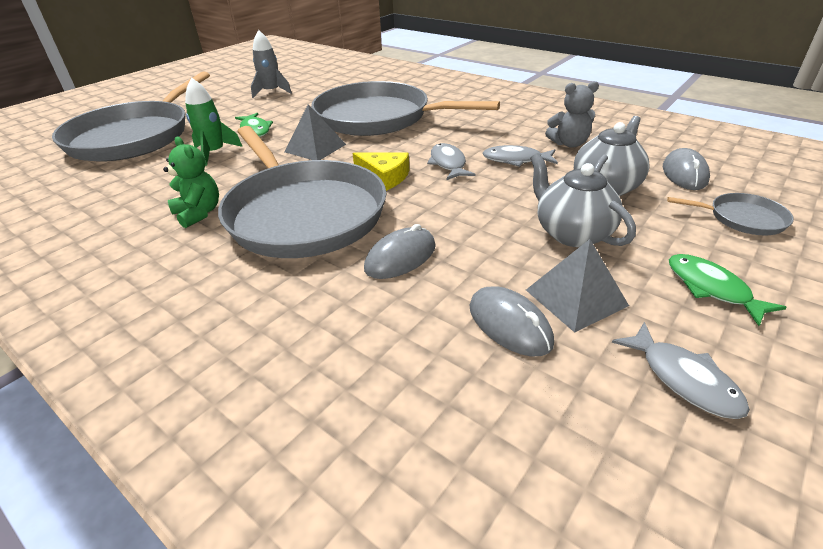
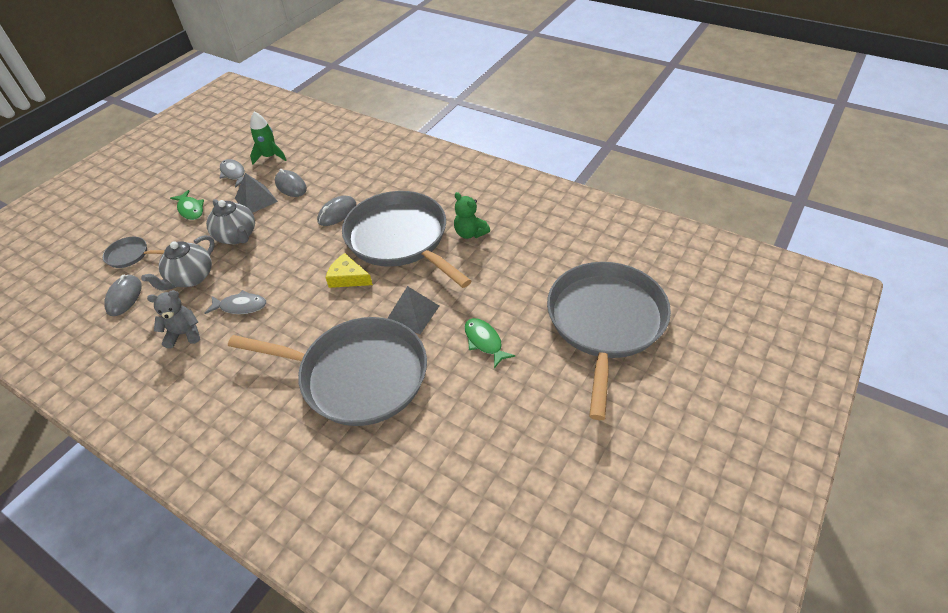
camera: 175 degrees right, 10 degrees up
green rocket [185,78,243,166] -> green rocket moved to [250,112,287,165]
grey rocket [251,30,292,98] -> none
grey fish [427,143,476,180] -> none

